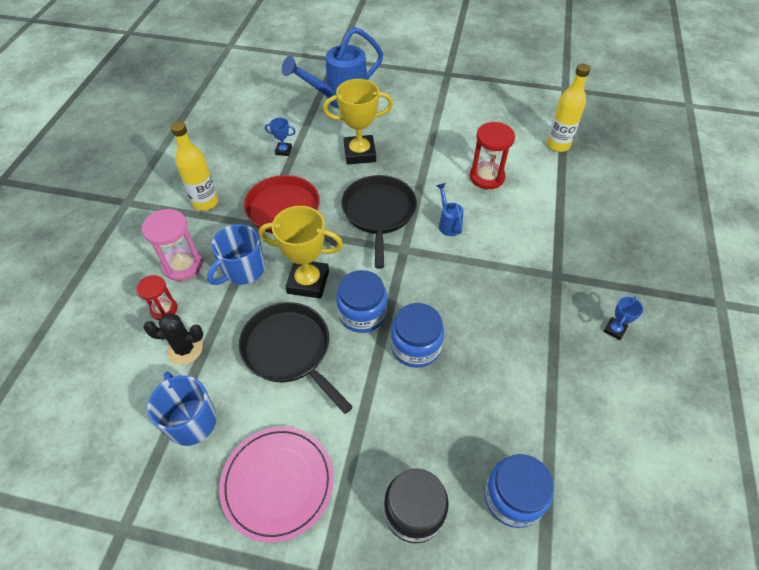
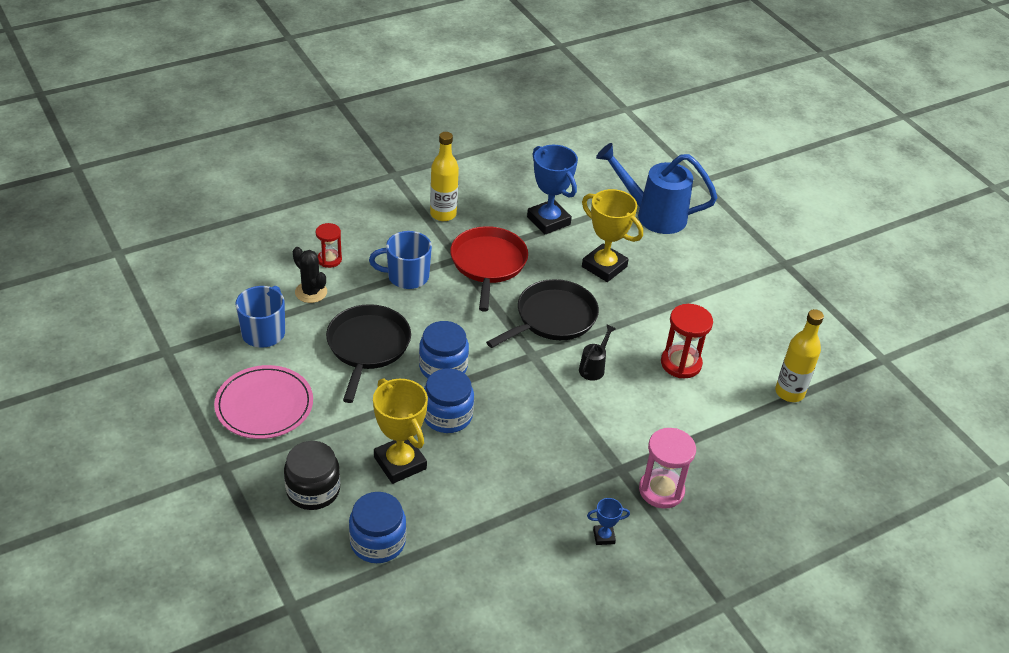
camera: 45 degrees right, 10 degrees down
pink hourglass [142,209,203,281] -> pink hourglass moved to [639,428,696,509]
yellow trophy [259,206,343,299] -> yellow trophy moved to [373,378,428,484]
blue trophy [265,118,296,156] -> blue trophy [527,145,578,235], size x2.13
blue watering can [436,183,464,236] -> black watering can [579,324,616,381]

